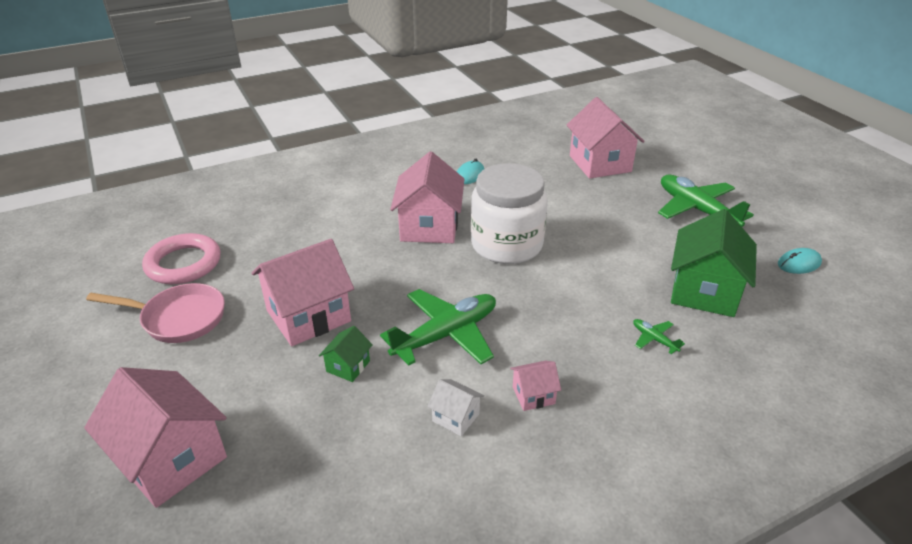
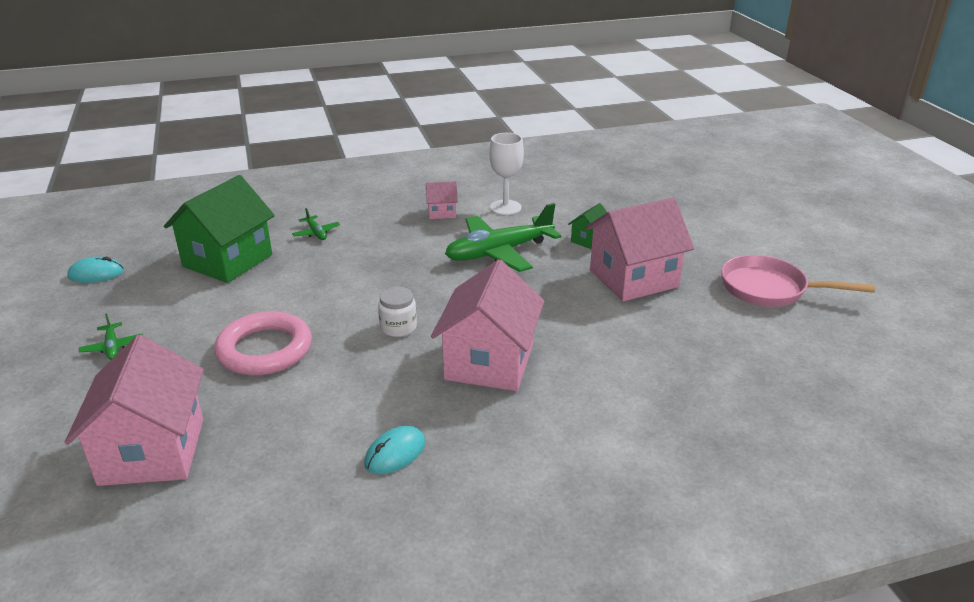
camera: 170 degrees left, 5 degrees down
pink house [84,367,227,508] -> none
pink ring [142,233,220,284] -> pink ring moved to [215,311,312,376]
white house [427,379,484,436] -> white goblet [489,133,524,215]
white jar [471,163,548,264] -> white jar [378,287,417,337], size x0.40
green plane [658,175,754,227] -> green plane [79,314,143,360], size x0.43

